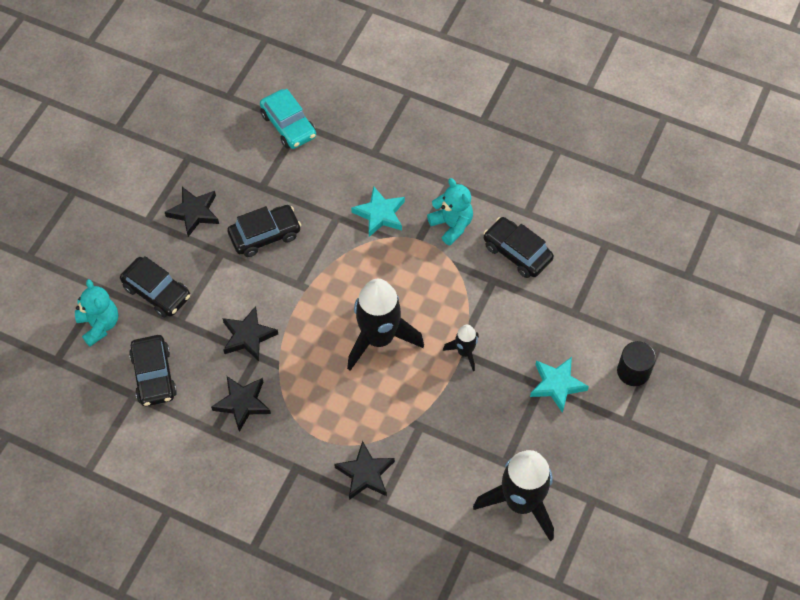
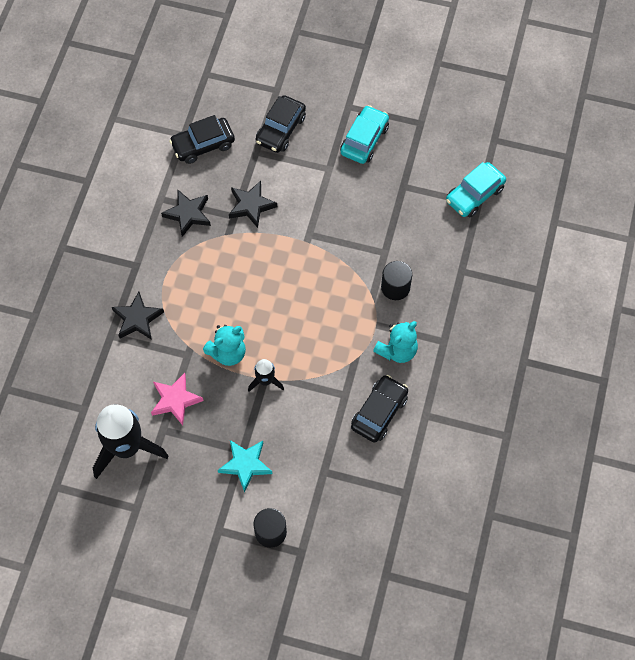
camera: 80 degrees right, 5 degrees up
turquoise teddy bear [75,279,118,346] -> turquoise teddy bear moved to [203,325,246,366]
black star [165,187,219,237] -> turquoise car [340,105,389,164]
black car [227,205,301,257] -> none
black rocket [347,279,424,371] -> none
turquoise star [351,187,405,237] -> black cylinder [381,261,412,300]
none -> pink star [151,373,204,425]

